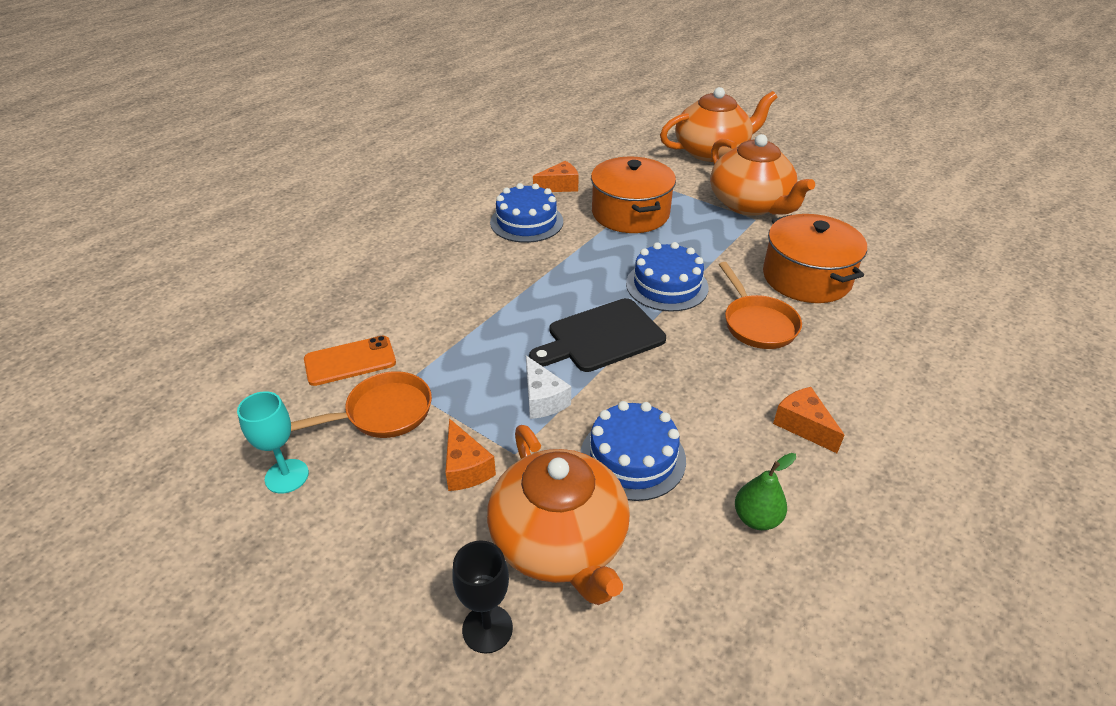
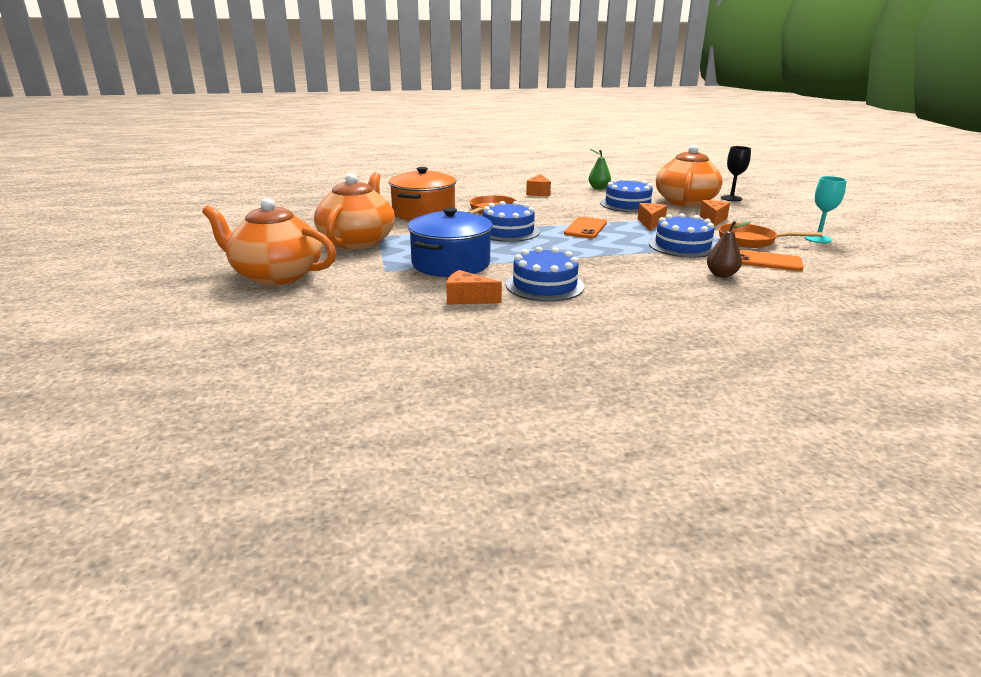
camera: 140 degrees left, 15 degrees down
white cheese [526,355,571,419] -> orange cheese [638,203,667,231]
black cutting board [529,298,666,372] -> orange phone [564,217,607,239]
orange pot [591,157,676,233] -> blue pot [408,207,493,277]
none -> blue cake [649,213,715,258]
none -> brown pear [707,221,751,278]

